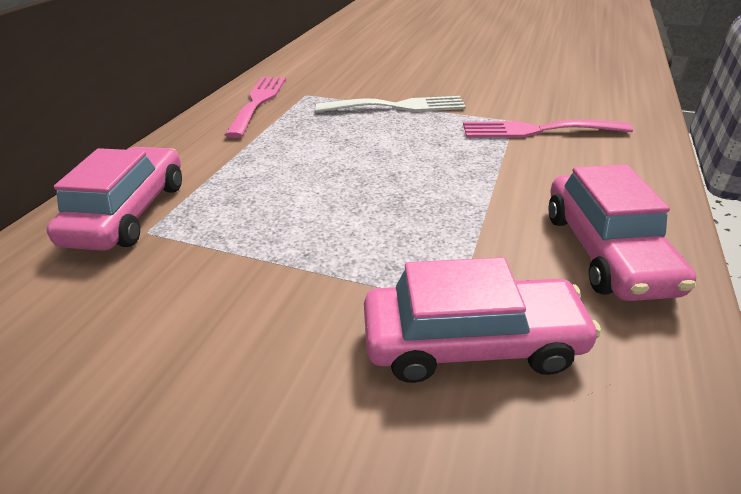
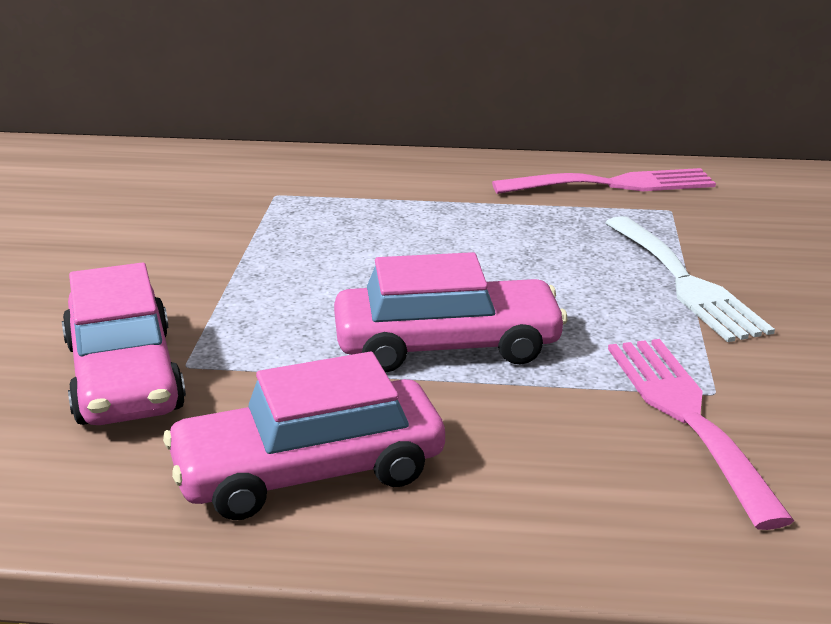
camera: 75 degrees right, 10 degrees down
pink car [46,147,182,251] -> pink car moved to [334,252,568,373]

